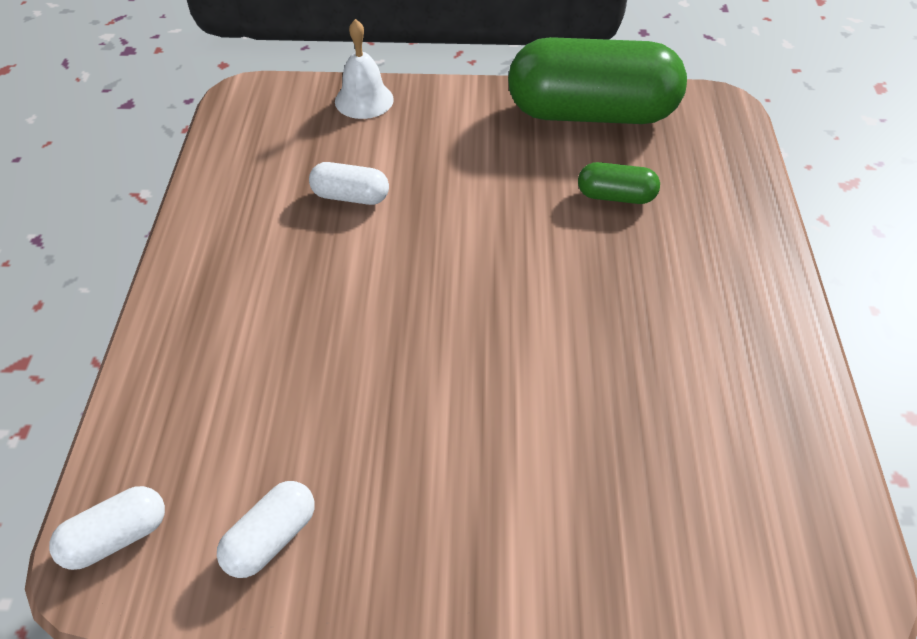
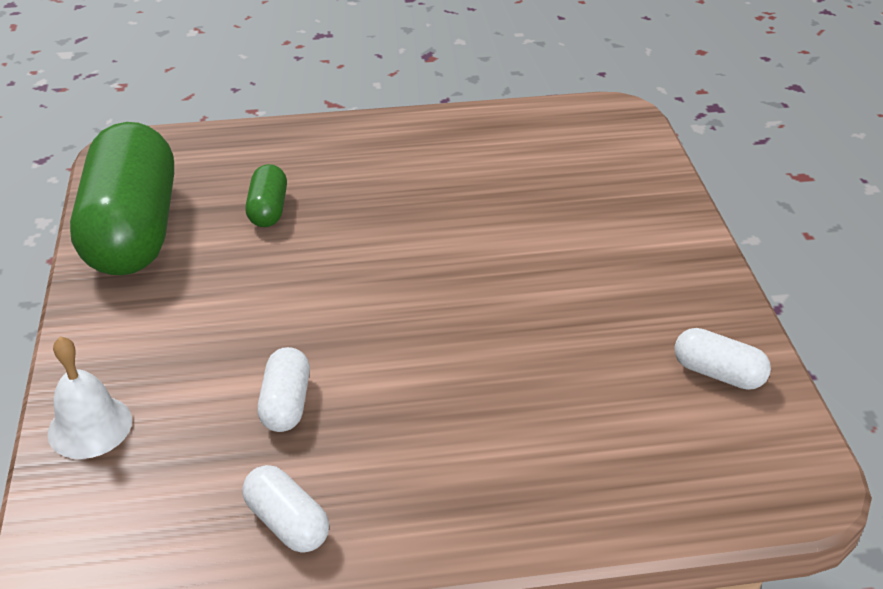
camera: 100 degrees left, 10 degrees down
white capsule [49,486,165,570] -> white capsule moved to [242,465,329,552]

